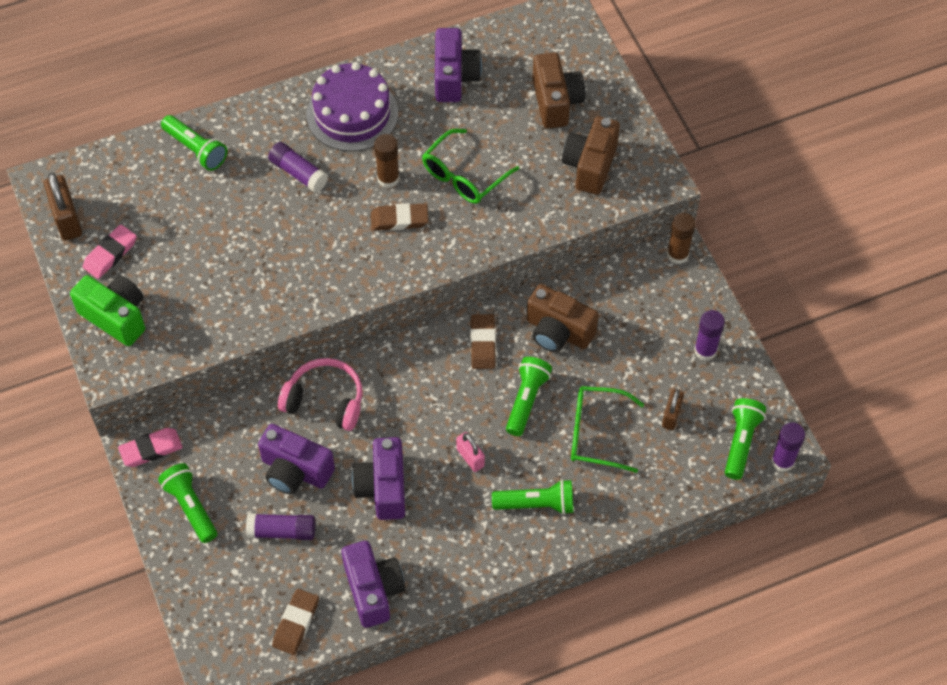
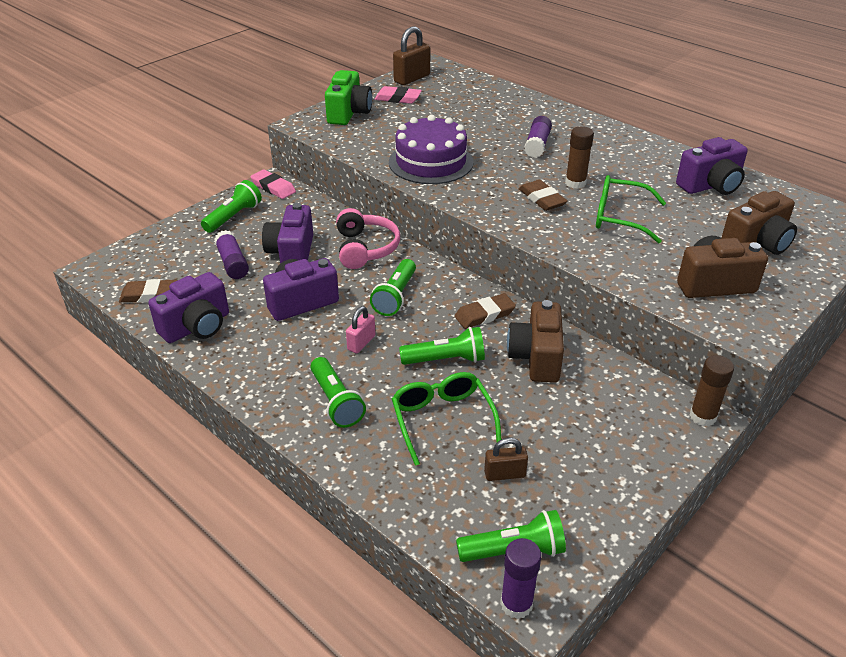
camera: 65 degrees right, 20 degrees down
green flashlight [161,115,227,171] -> green flashlight moved to [370,259,416,316]
purple cake [306,62,398,152] -> purple cake moved to [389,115,473,184]
purple glue stick [694,310,725,361] -> none

